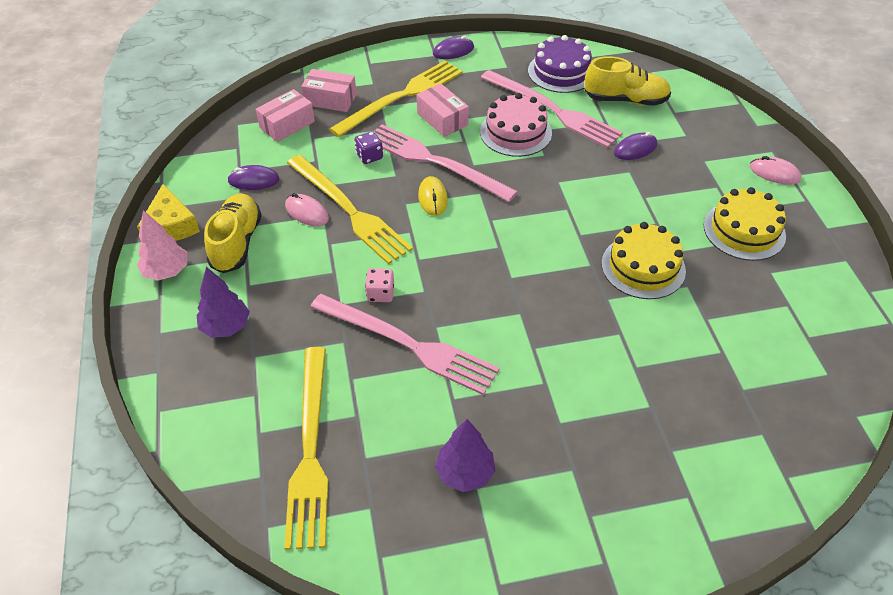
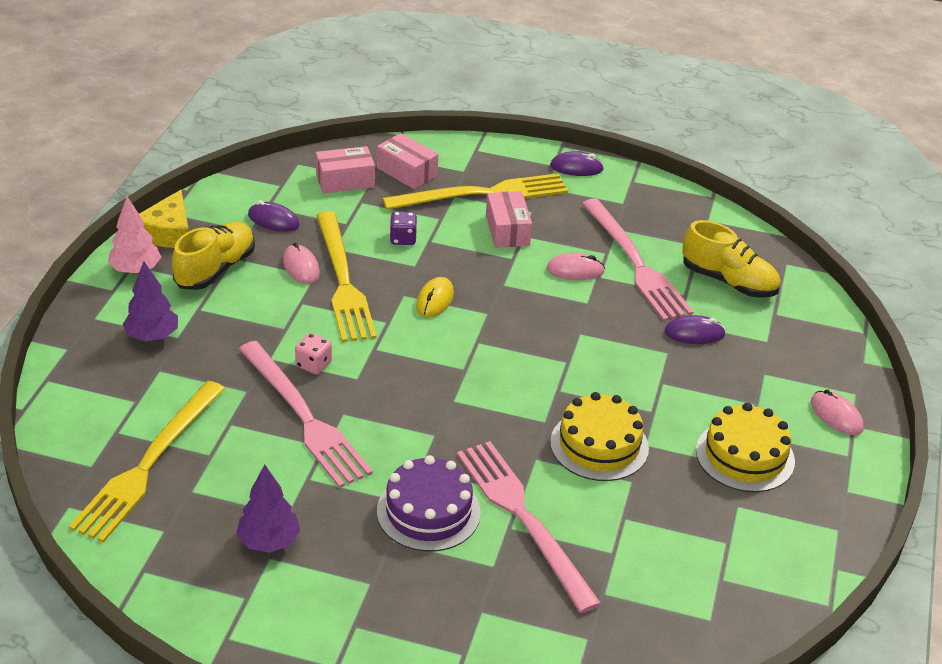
camera: 25 degrees right, 10 degrees down
pink fork [375,124,518,202] -> pink fork moved to [457,441,602,613]
pink cake [480,93,552,157] -> pink mouse [546,253,605,280]
purple cake [528,35,592,93] -> purple cake moved to [377,455,481,552]

